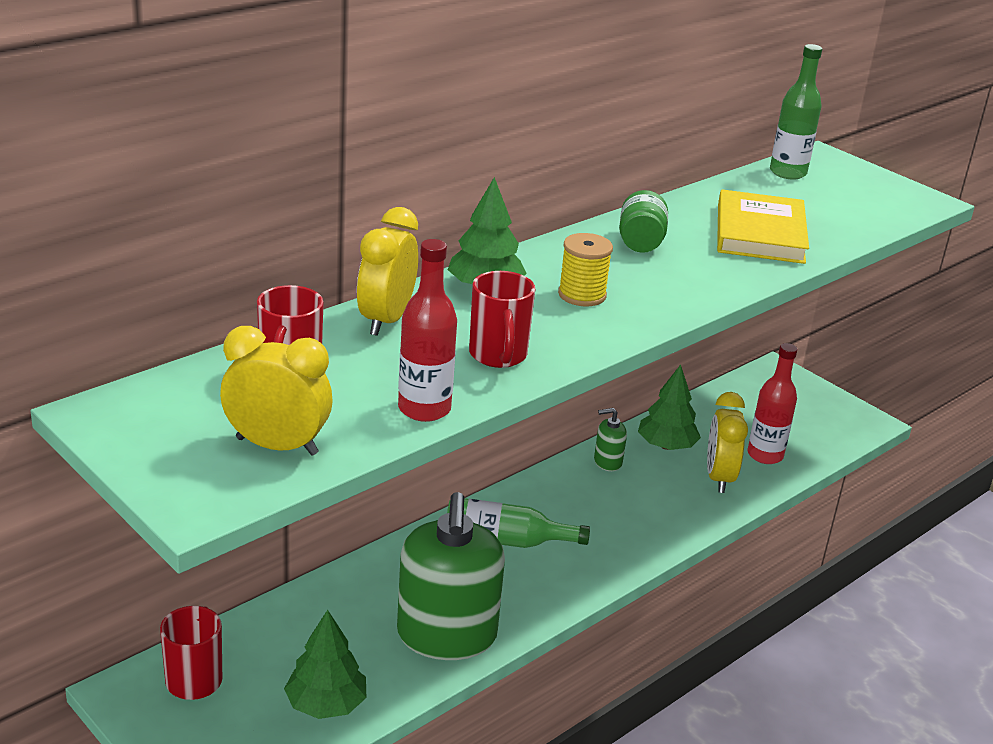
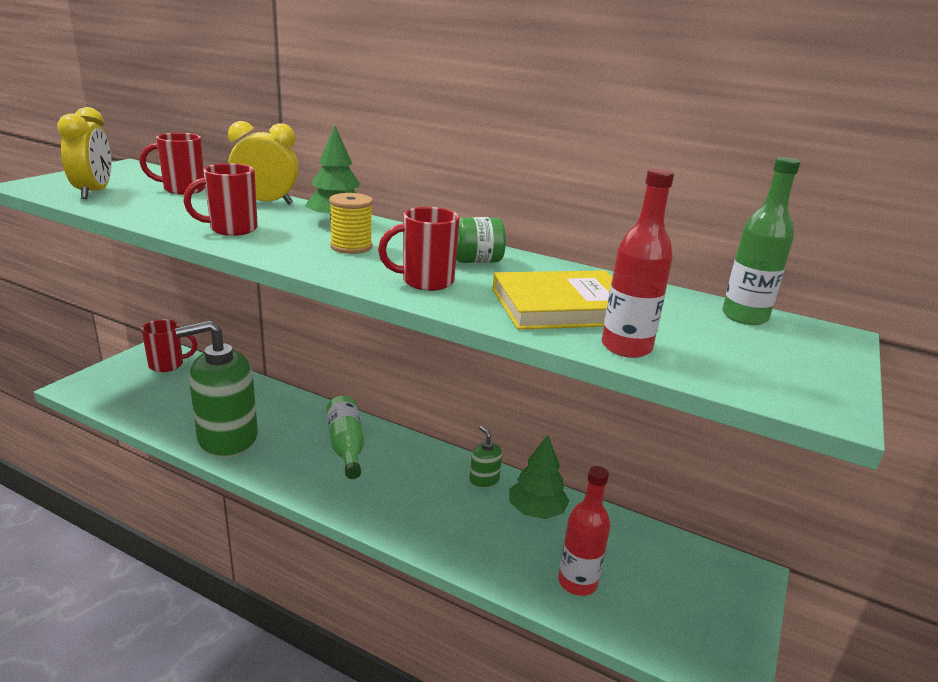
camera: 70 degrees right, 5 degrees down
green tree [284,610,366,719] -> none
red bottle [398,239,457,422] -> red bottle moved to [602,168,674,358]
yellow clock [707,392,748,493] -> none
none -> red mug [378,207,460,291]

